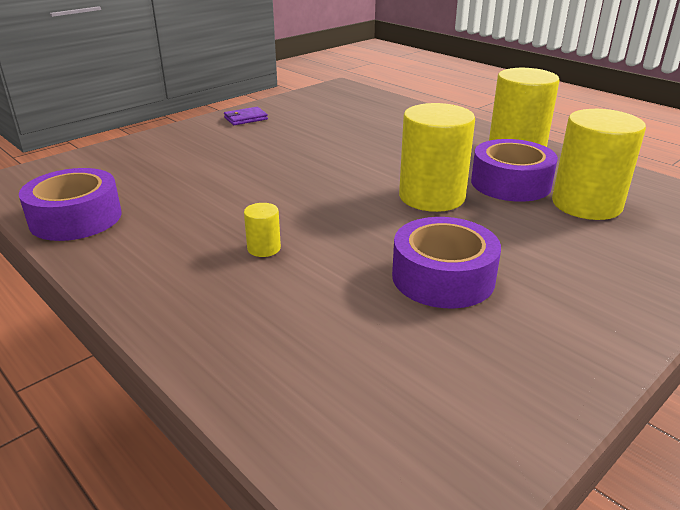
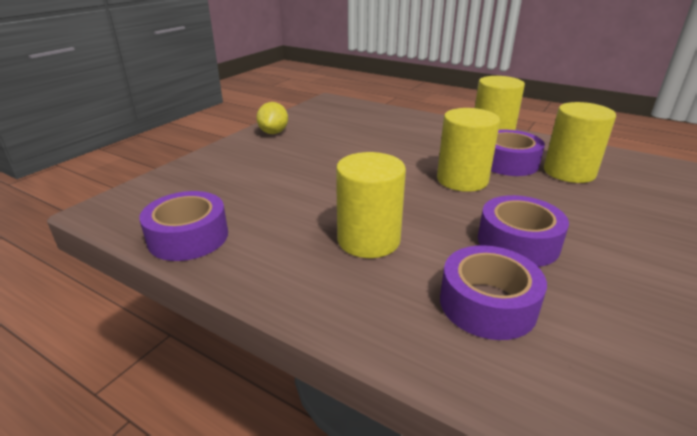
camera: 15 degrees left, 0 degrees up
purple wallet [224,107,268,125] -> yellow lemon [256,102,288,134]
yellow cylinder [244,203,281,257] -> yellow cylinder [336,152,406,258], size x2.29
none -> purple tape [440,245,547,340]

